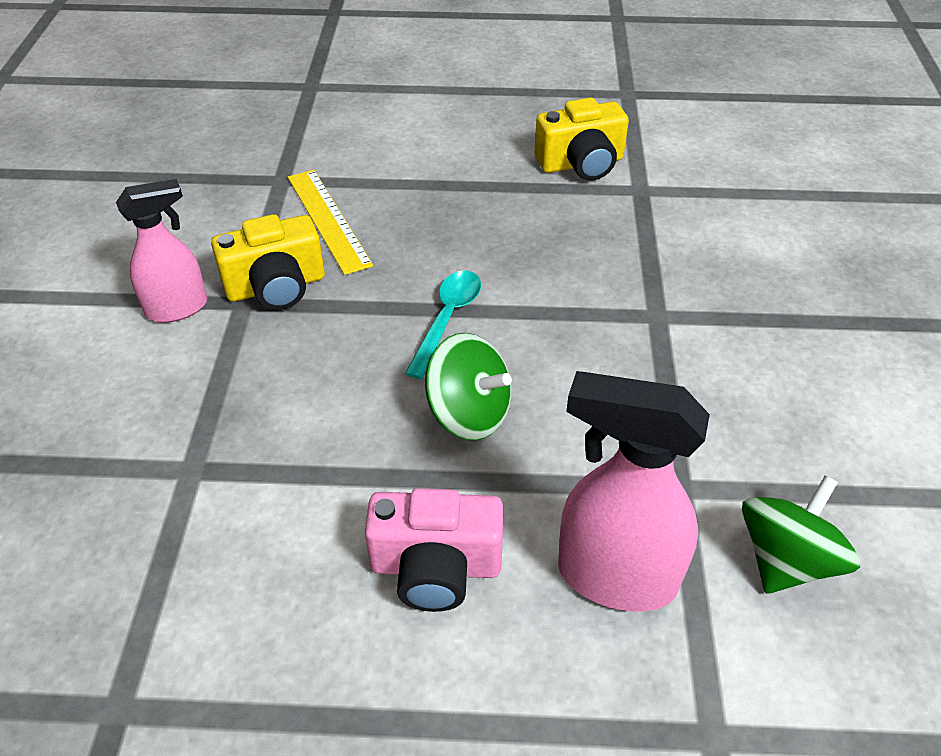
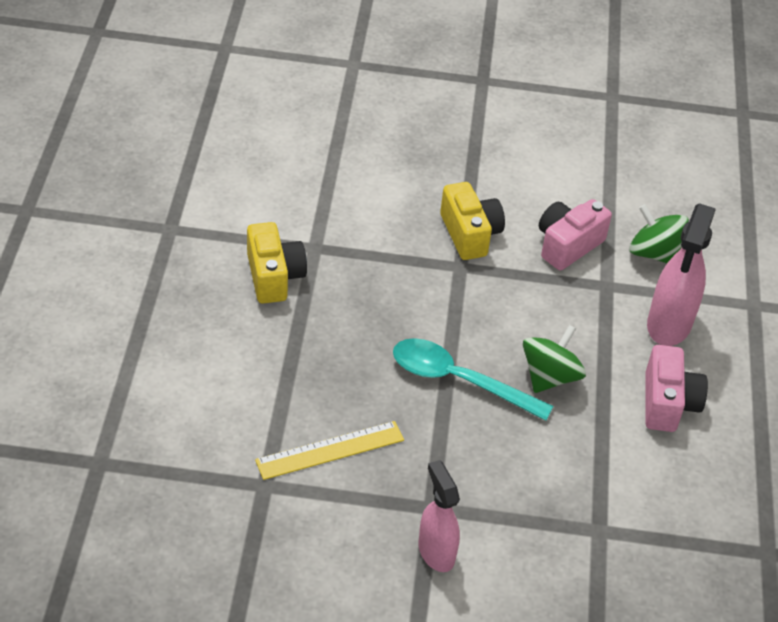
camera: 90 degrees left, 0 degrees up
yellow camera [211,214,325,310] -> yellow camera moved to [440,182,505,260]
turquoise spoon [405,270,481,379] -> turquoise spoon [393,338,553,421], size x1.51
none -> pink camera [539,199,612,270]

